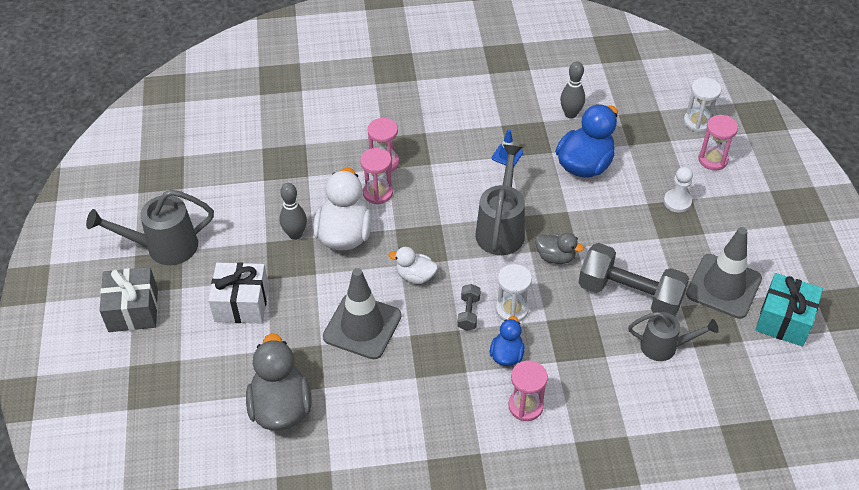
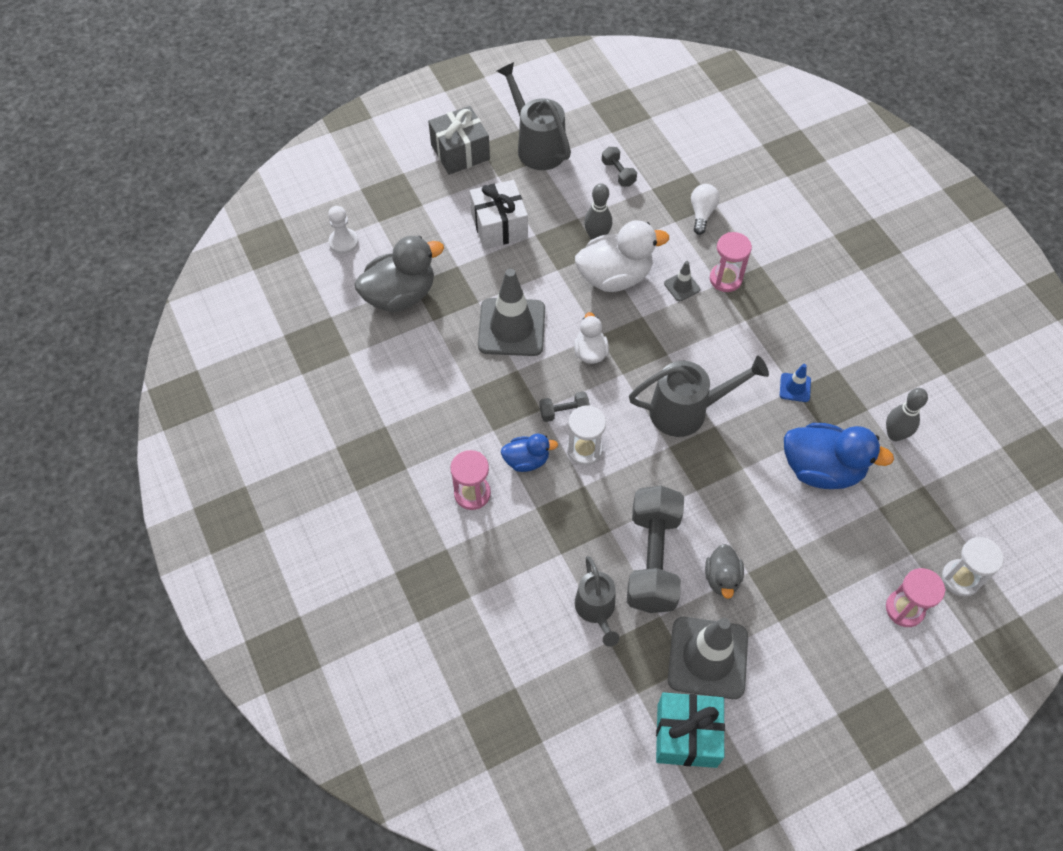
camera: 70 degrees right, 10 degrees up
pink hourglass [360,148,393,205] -> grey traffic cone [664,261,700,302]
grey duck [535,233,584,264] -> grey duck moved to [705,544,744,599]
white pawn [664,167,693,213] -> white pawn moved to [328,206,358,254]
none -> grey dumbbell [602,147,637,187]
none -> white light bulb [691,184,720,235]

